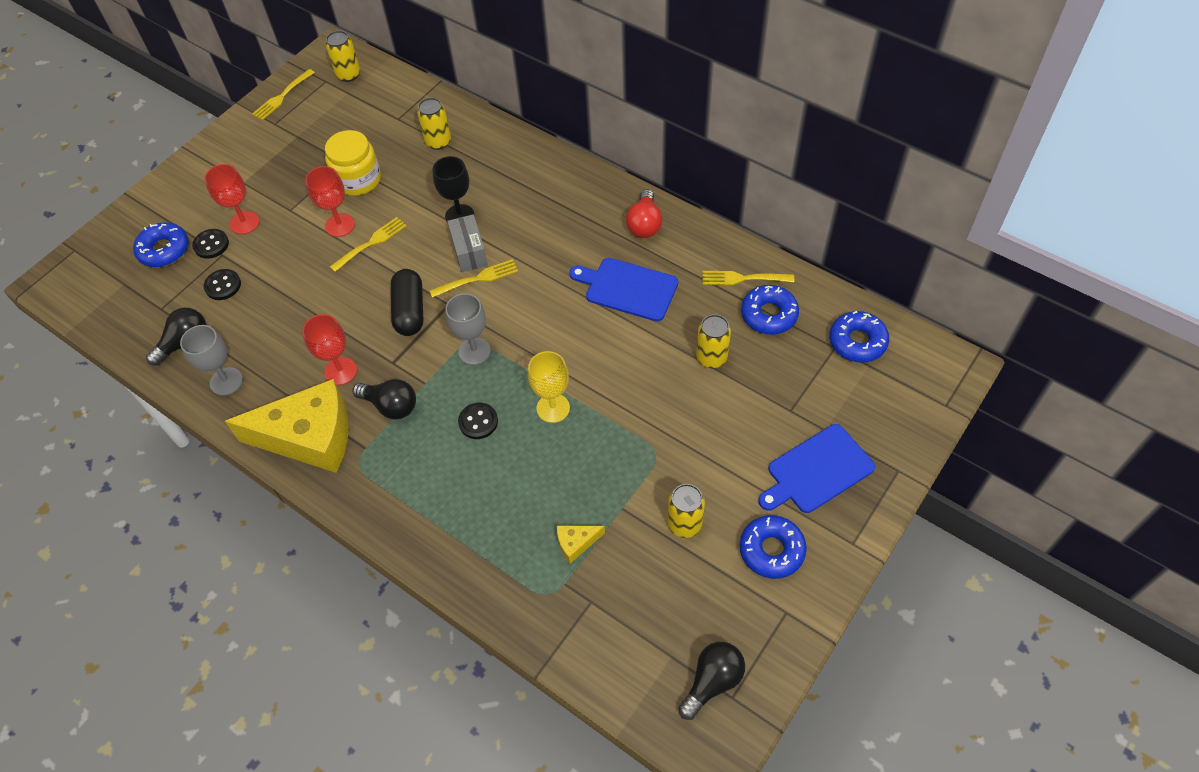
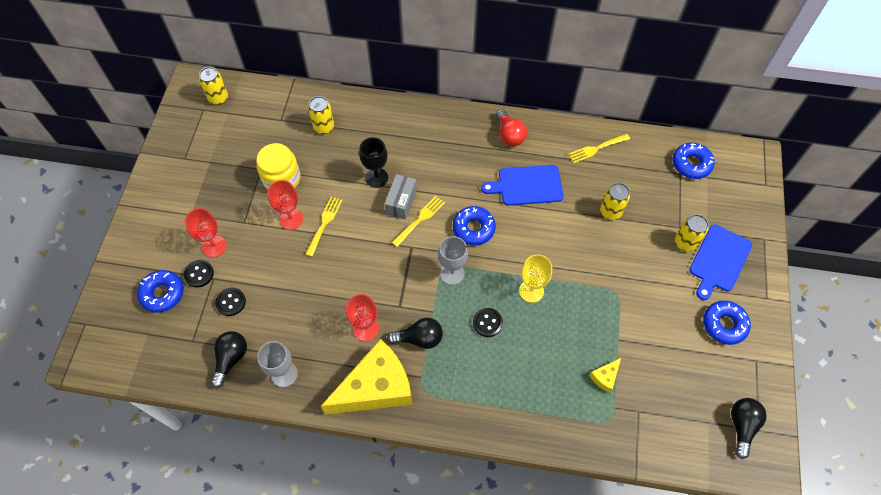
camera: 30 degrees left, 5 degrees up
yellow fork [252,69,315,120] -> none
black capsule [391,269,424,336] -> none
grey box [447,214,488,272] -> grey box turned 60 degrees clockwise [384,174,417,220]
yellow can [668,484,705,538] -> yellow can moved to [675,214,708,252]
blue donut [741,285,799,335] -> blue donut moved to [453,206,496,246]

